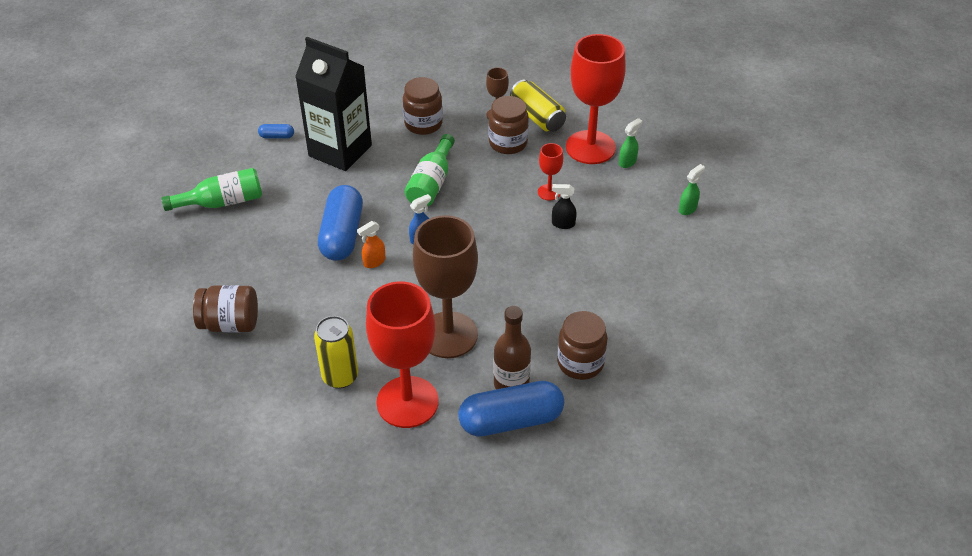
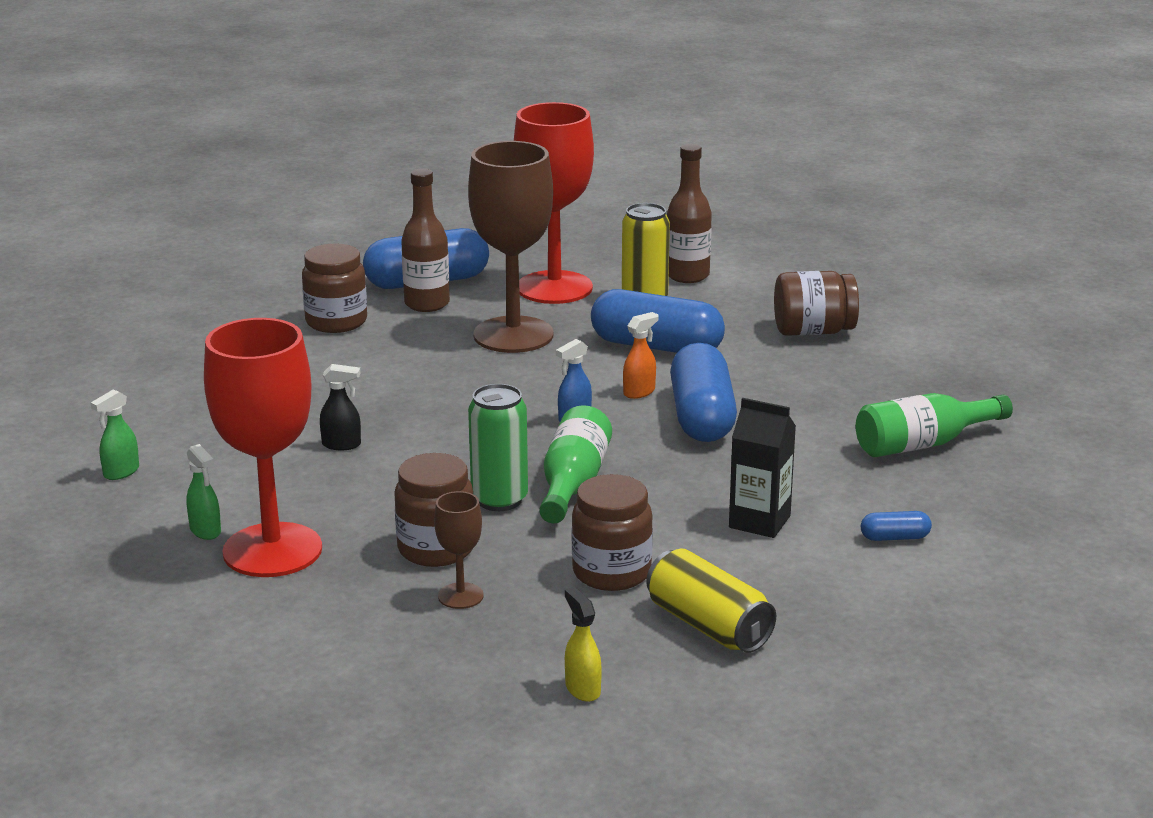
camera: 175 degrees right, 20 degrees down
black carton [295,37,372,171] -> black carton [729,398,796,538], size x0.55
yellow can [510,80,566,132] -> yellow can moved to [646,549,776,653]
red goblet [538,143,563,201] -> none
green spray bottle [619,118,642,168] -> green spray bottle turned 75 degrees counterclockwise [186,444,221,540]
none -> green can [468,384,528,511]
none -> yellow spray bottle [565,587,602,702]
none -> blue capsule [591,289,725,353]
none -> brown bottle [667,144,712,283]

